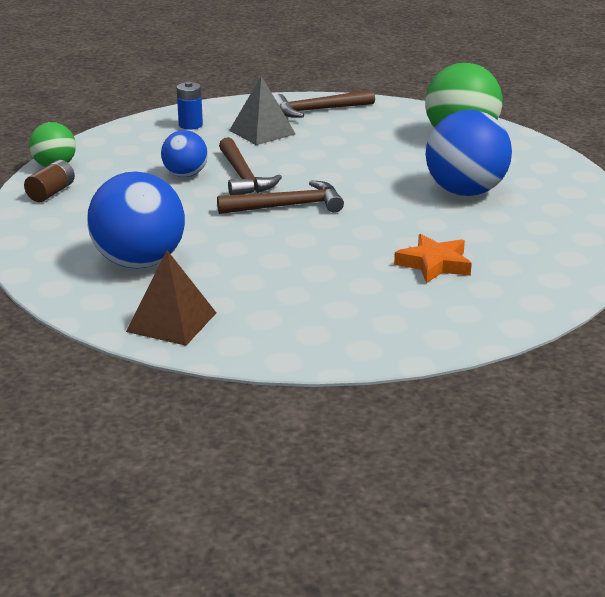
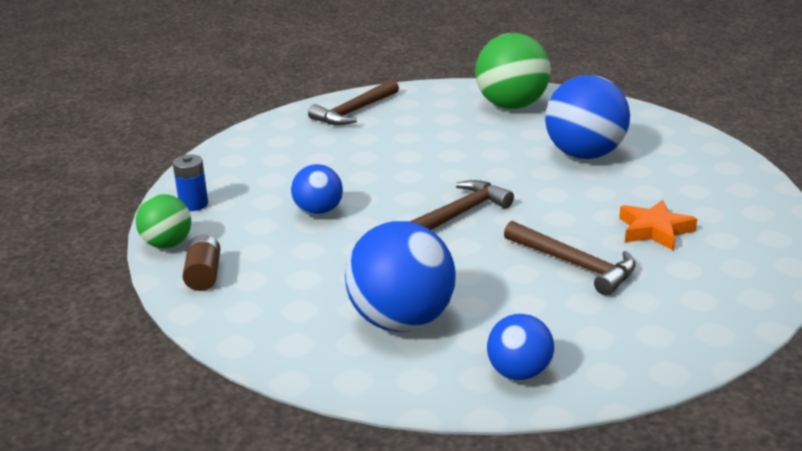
camera: 30 degrees left, 0 degrees up
brown pyramid [126,250,216,346] -> blue ball [487,314,555,381]
blue battery [177,82,203,130] -> blue battery moved to [173,154,208,211]
brown hammer [219,137,282,195] -> brown hammer moved to [504,221,636,295]
grey pyramid [229,76,296,145] -> none

